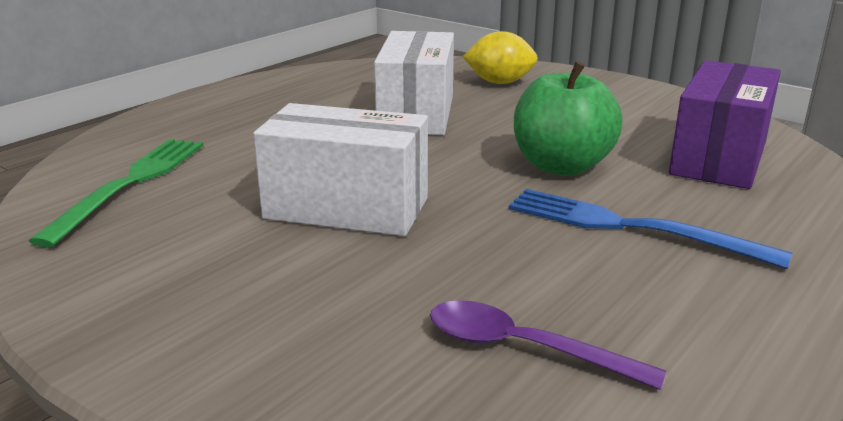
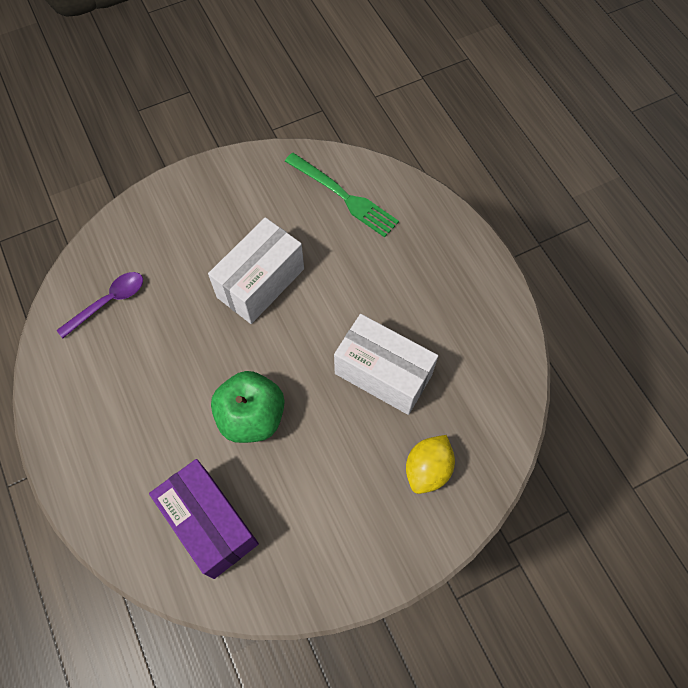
camera: 115 degrees right, 40 degrees up
blue fork [508,189,792,269] -> none

